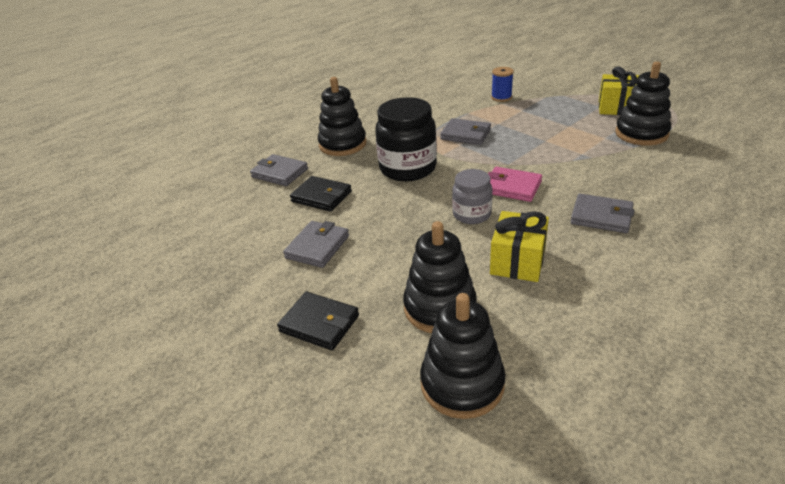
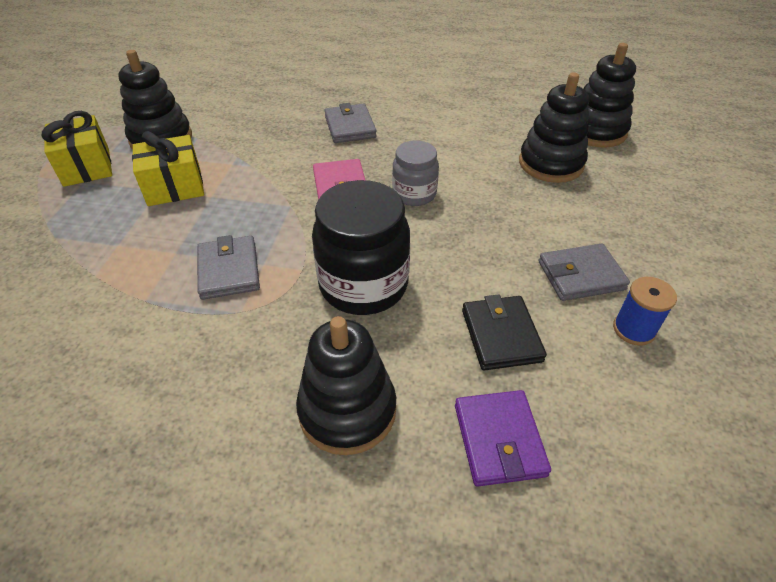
camera: 130 degrees left, 10 degrees up
grey wallet [250,154,308,186] -> purple wallet [455,390,551,487]
black wallet [277,292,359,350] -> none
yellow gift [490,211,549,282] -> yellow gift moved to [132,131,204,206]
blue spool [491,67,514,102] -> blue spool moved to [613,277,677,346]

